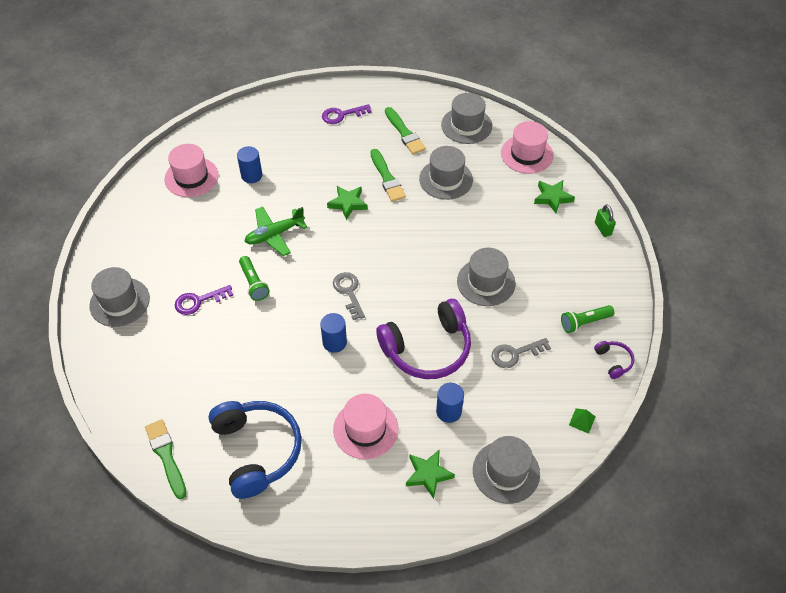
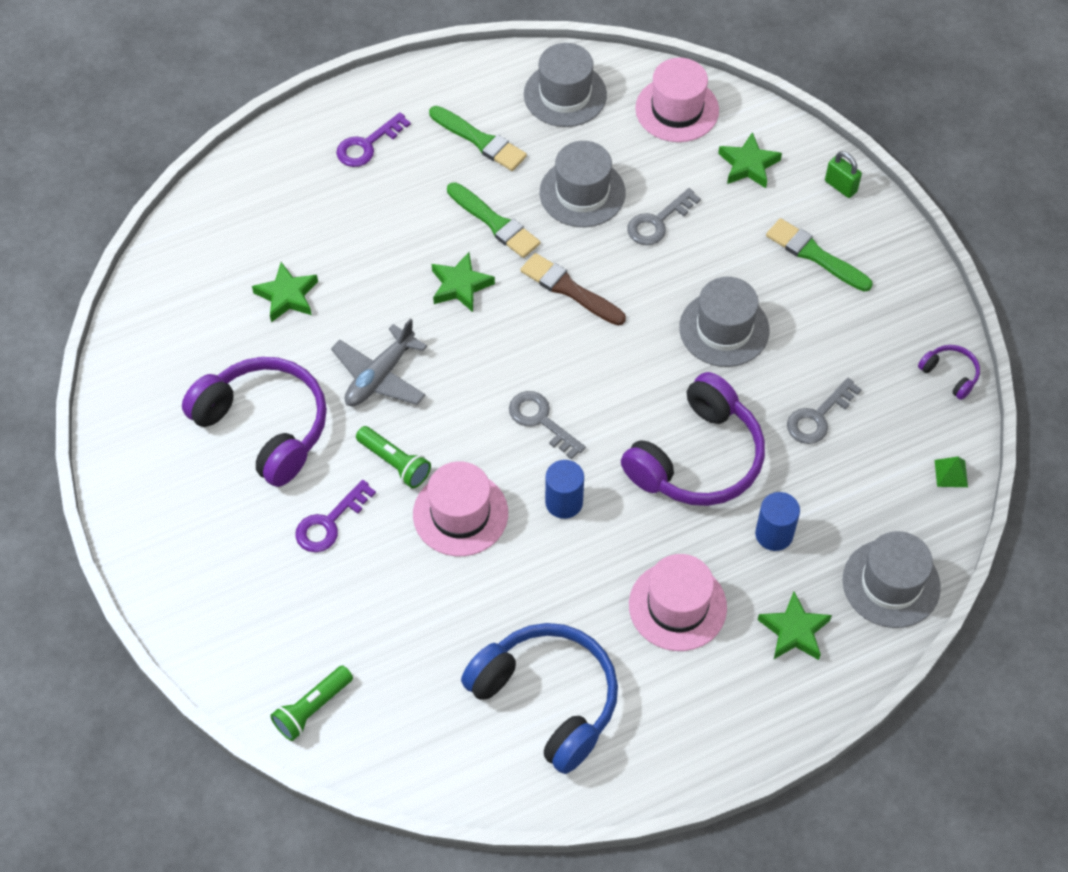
camera: 25 degrees left, 5 degrees up
grey hat [89,267,150,327] -> none
green brush [145,419,187,499] -> green brush moved to [766,218,873,292]
pink hat [165,144,218,197] -> pink hat moved to [413,461,508,556]
blue cylinder [237,146,262,183] -> green star [252,262,318,322]
green plane [244,207,307,256] -> grey plane [331,318,427,407]
green flashlight [561,305,614,333] -> green flashlight moved to [270,665,353,741]
none -> purple headphones [182,357,327,487]
none -> brown brush [520,253,626,325]
none -> grey key [627,188,701,245]

